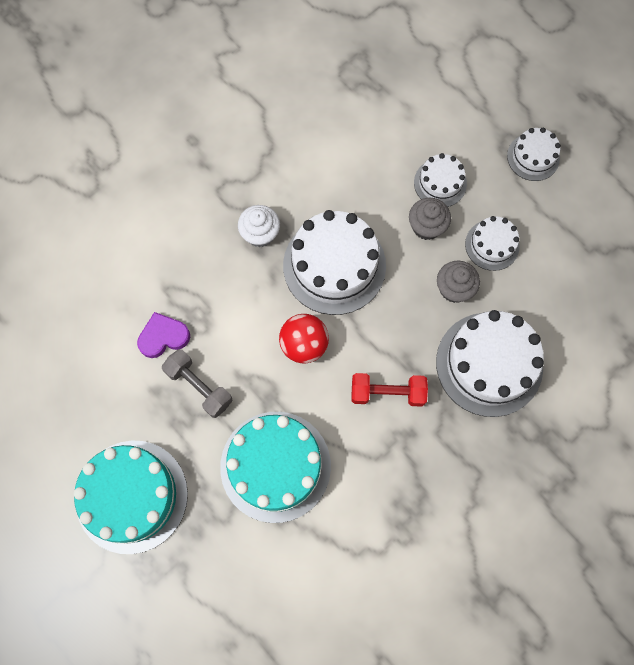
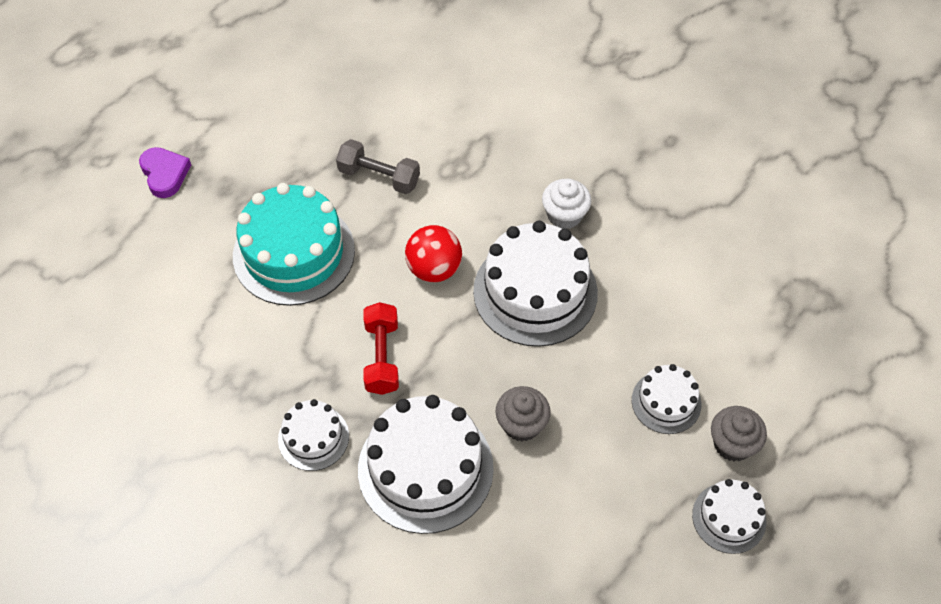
camera: 85 degrees right, 15 degrees down
turquoise cake [73,441,188,554] -> none
purple heart [137,312,190,358] -> purple heart moved to [139,147,191,198]
grey dumbbell [162,349,233,418] -> grey dumbbell turned 75 degrees clockwise [336,139,420,194]
grey cupcake [409,198,451,240] -> grey cupcake moved to [711,406,767,461]
white cake [465,216,519,271] -> white cake moved to [278,399,349,471]

